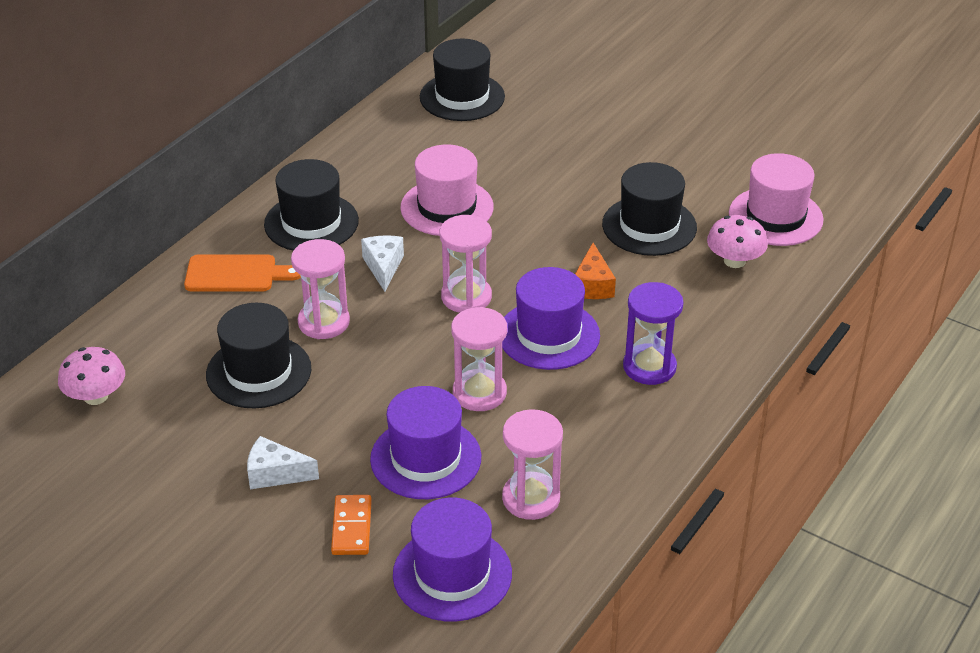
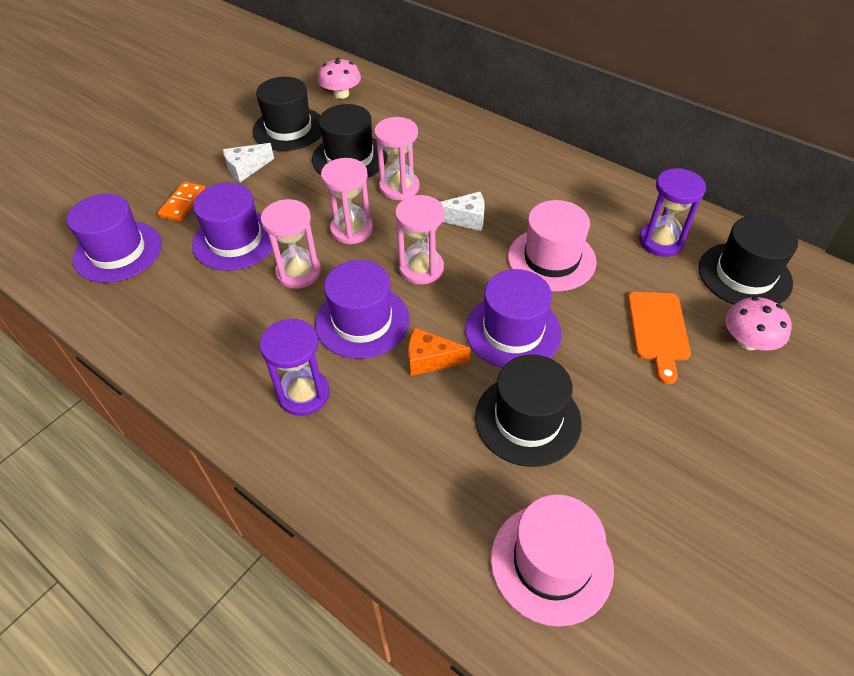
camera: 95 degrees right, 10 degrees up
orange cutting board [184,254,301,292] -> orange cutting board moved to [628,292,691,384]
white cheese [247,436,319,489] -> white cheese turned 135 degrees counterclockwise [223,143,274,182]
black hat [264,159,359,251] -> black hat moved to [253,77,322,151]
orange domino [331,495,372,555] -> orange domino turned 75 degrees counterclockwise [158,182,206,222]
pink hourglass [502,409,563,520] -> pink hourglass moved to [321,158,373,245]
pink mushroom [707,215,768,268] -> pink mushroom moved to [725,297,792,350]
none -> purple hat [465,269,562,368]
none -> purple hourglass [639,168,706,257]

